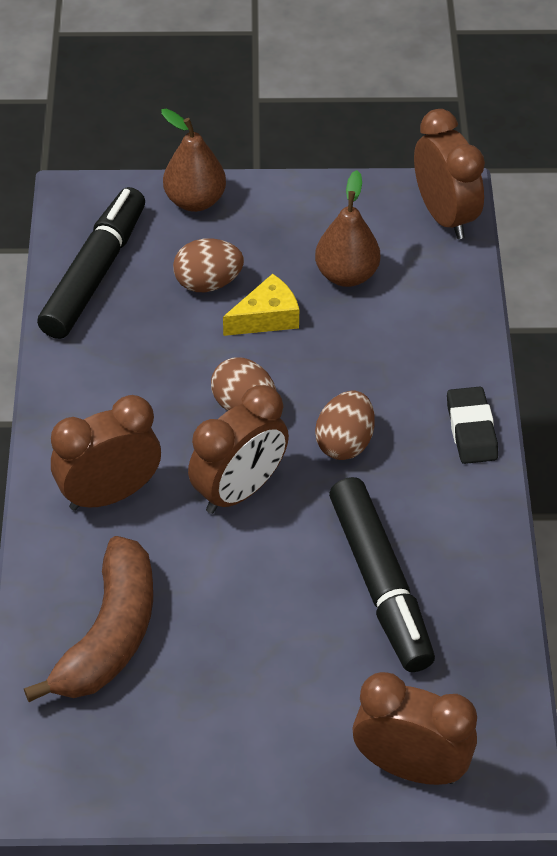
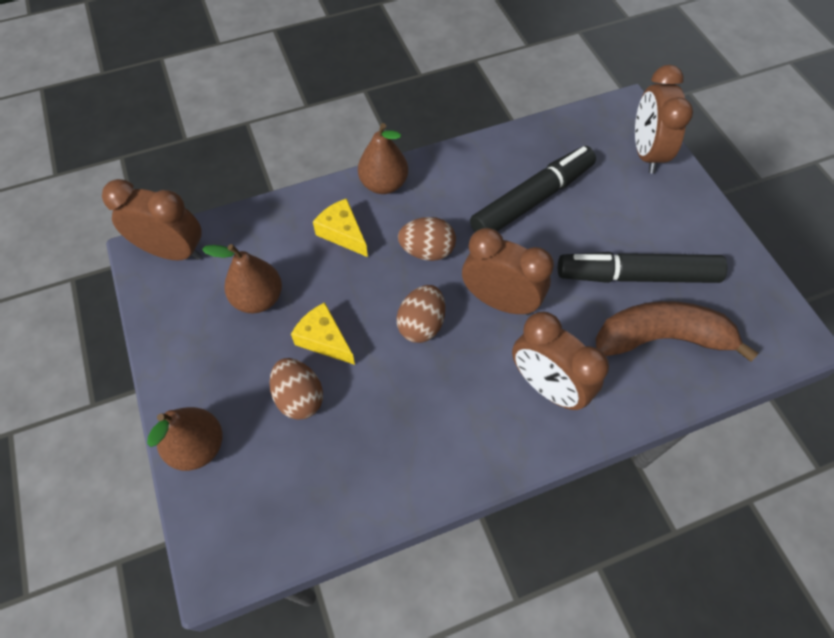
camera: 110 degrees left, 10 degrees up
black marker [37,187,145,339] -> black marker moved to [558,252,728,283]
brown clock [414,109,485,239] -> brown clock turned 60 degrees clockwise [102,179,202,260]
black eraser [447,387,498,464] -> brown pear [358,123,408,194]
none -> yellow cheese [313,198,368,257]

